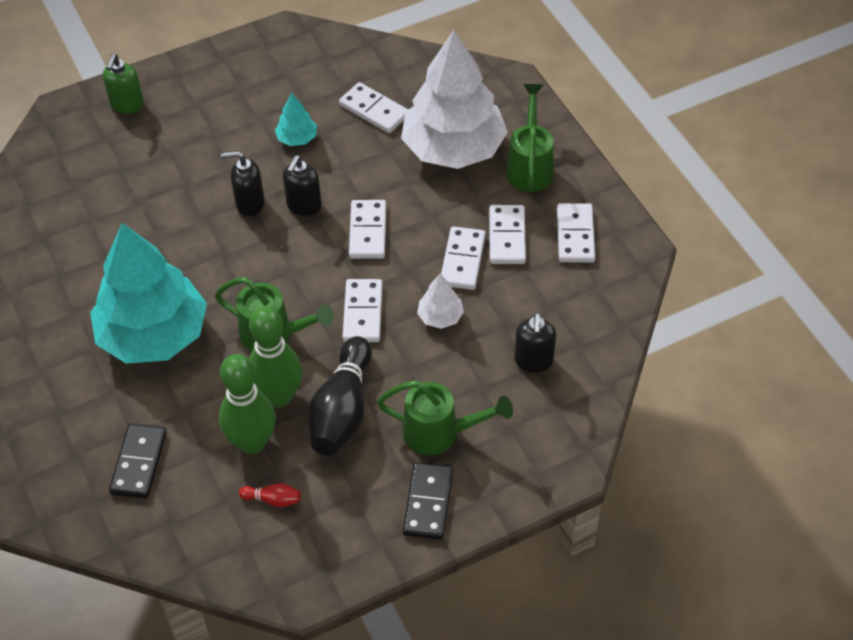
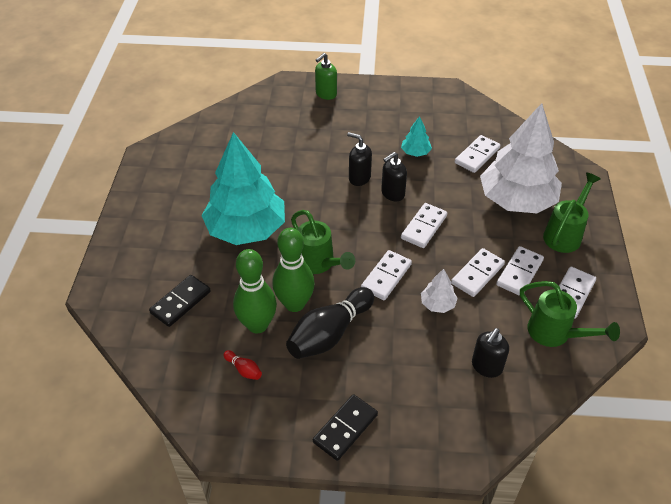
camera: 30 degrees right, 5 degrees down
white domino [339,82,408,133] -> white domino turned 60 degrees clockwise [455,135,501,173]
green watering can [377,380,513,455] -> green watering can moved to [520,281,620,347]

